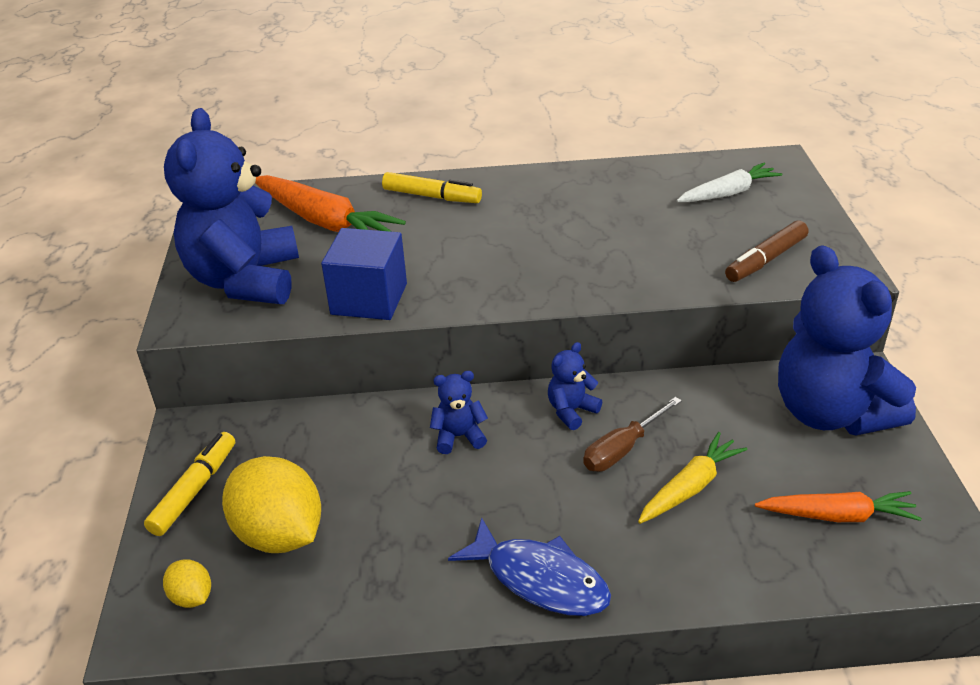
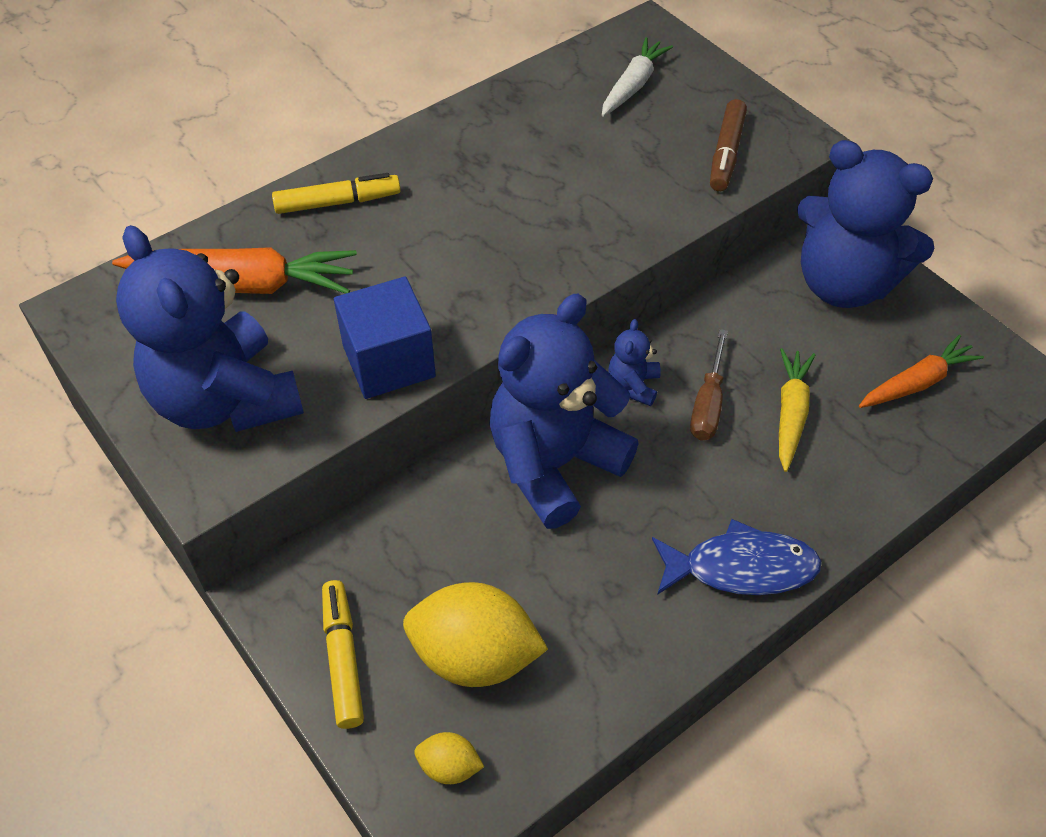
camera: 35 degrees left, 15 degrees up
blue teddy bear [430,371,488,454] -> blue teddy bear [489,294,639,529], size x2.40

